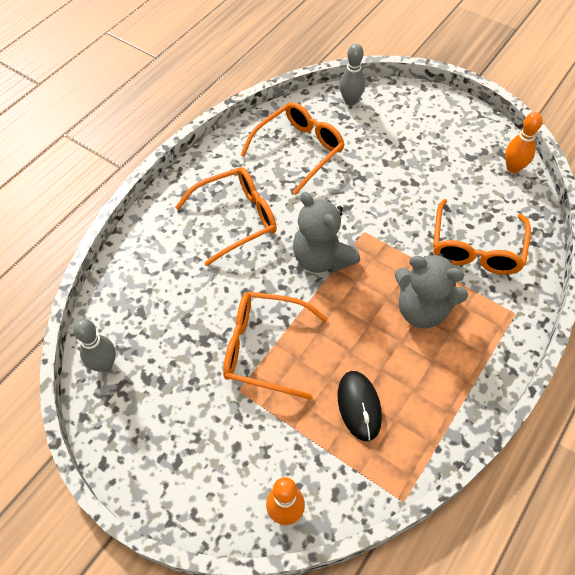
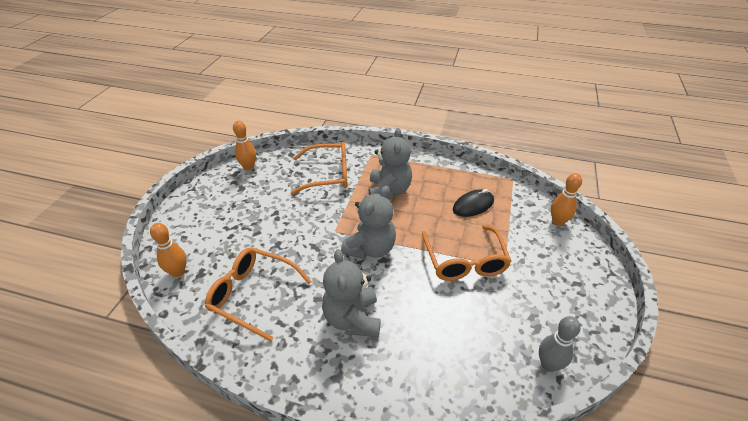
camera: 110 degrees left, 15 degrees down
orange glasses [175,167,277,266] -> grey teddy bear [322,249,381,337]
grey bowling pin [339,44,365,106] -> orange bowling pin [150,223,186,277]

